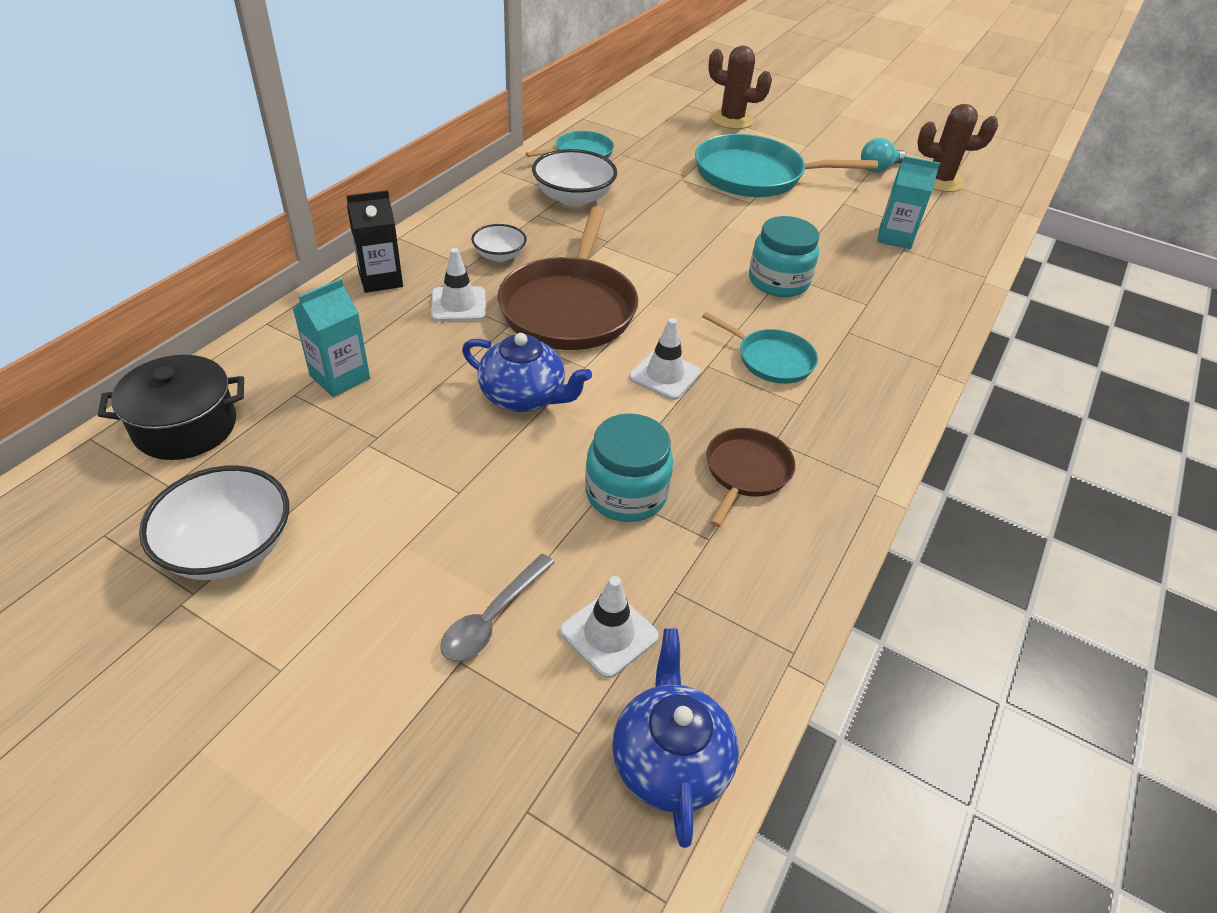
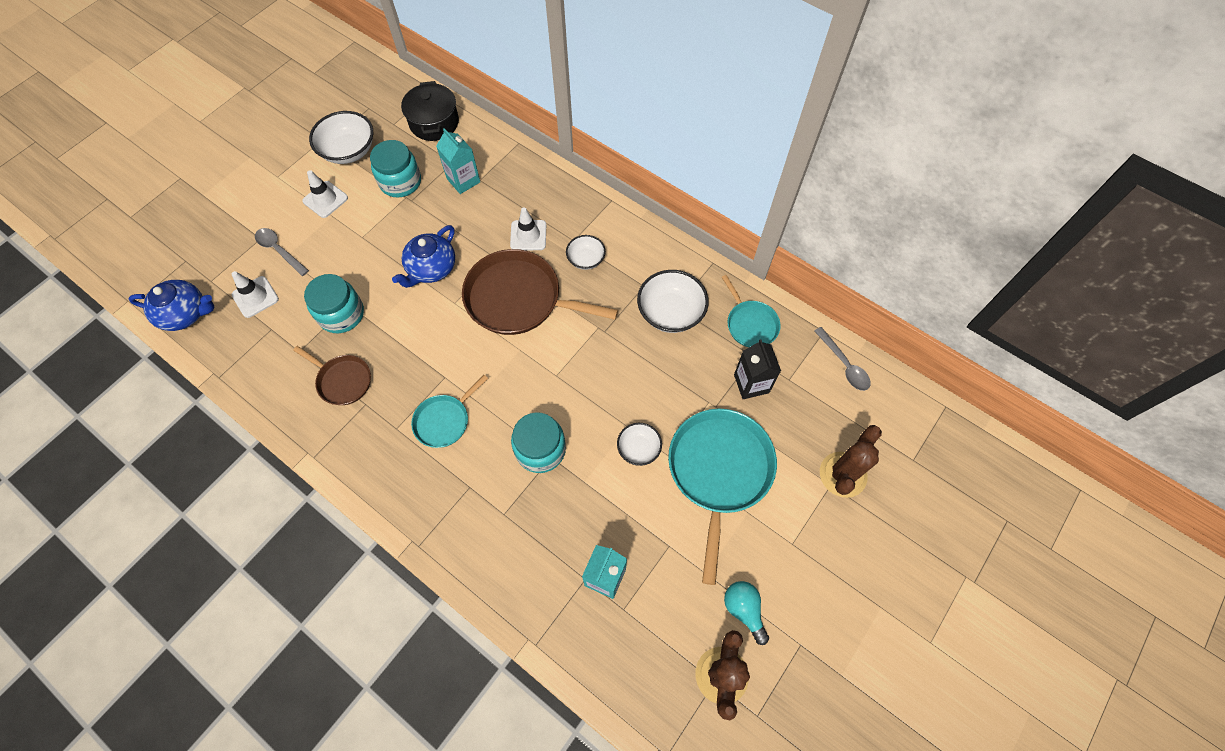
camera: 100 degrees right, 20 degrees up
black carton [346,190,403,293] -> black carton moved to [734,339,781,399]
white traffic cone [629,318,701,400] -> white traffic cone moved to [302,170,348,218]
none -> turquoise jar [370,140,421,197]
none -> white bowl [617,423,662,466]
none -> grey spoon [814,327,871,391]

